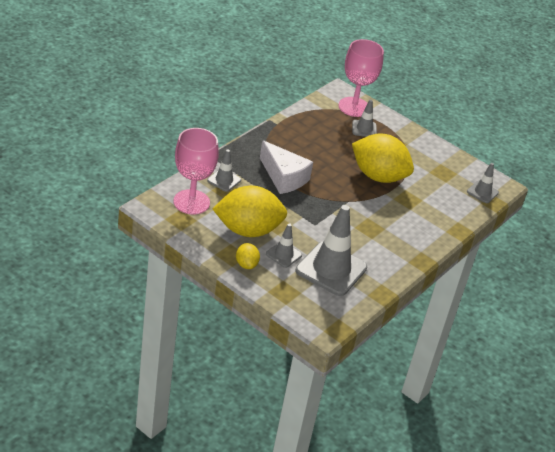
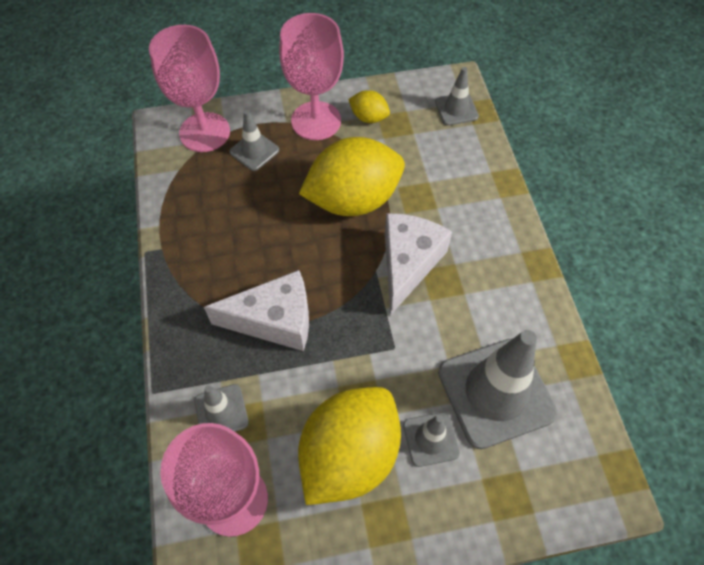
camera: 45 degrees left, 20 degrees up
yellow lemon [236,243,260,269] -> yellow lemon moved to [348,90,390,123]
none -> pink goblet [279,13,344,140]
none -> white cheese [385,213,452,315]

